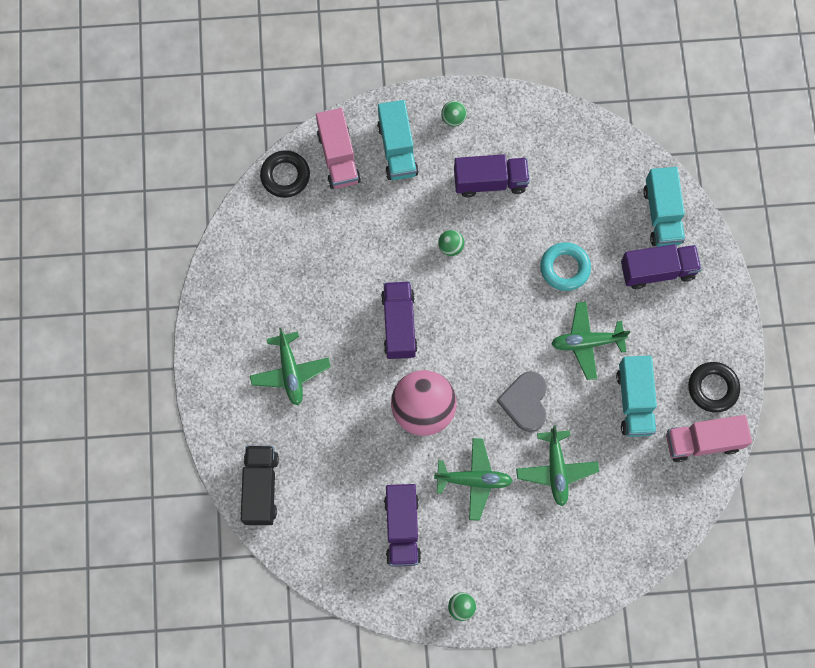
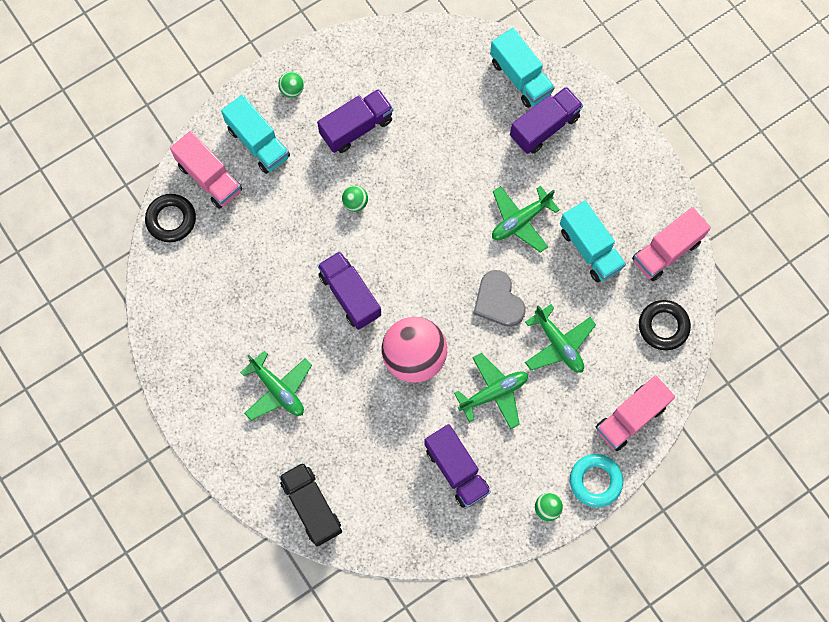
camera: 30 degrees left, 0 degrees up
turquoise ring [540,242,591,291] -> turquoise ring moved to [570,454,623,507]
black ring [688,362,740,412] -> black ring moved to [639,300,691,350]
none -> pink truck [596,375,675,451]

